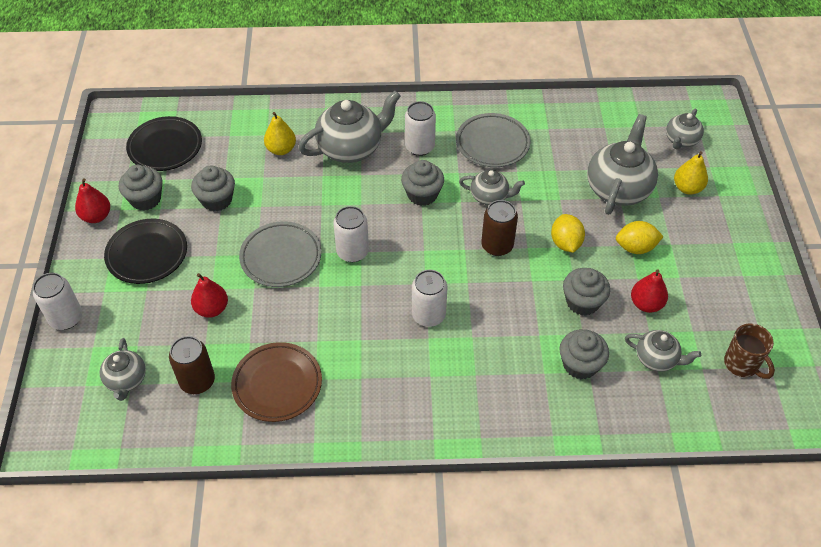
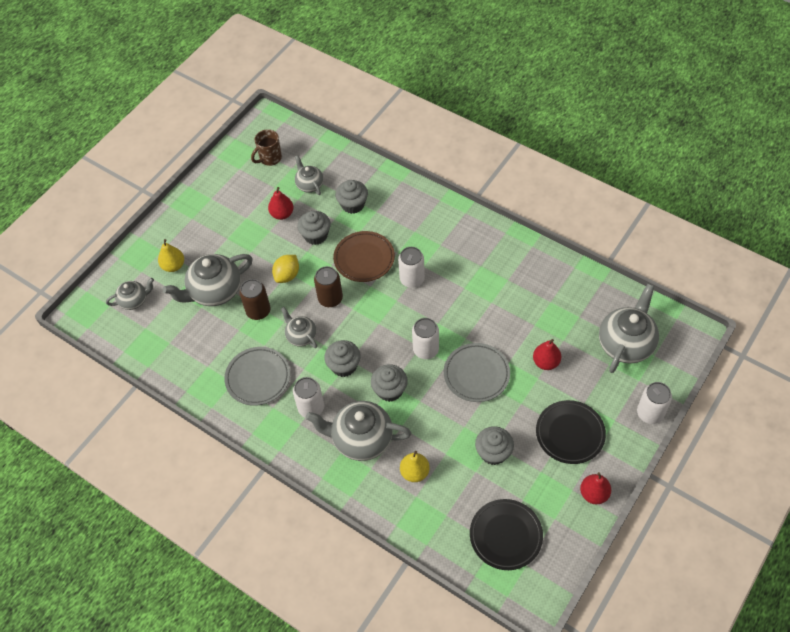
camera: 140 degrees left, 5 degrees up
grey teapot [100,338,146,401] -> grey teapot [599,284,659,373], size x1.80
grey cupcake [119,165,163,211] -> grey cupcake moved to [371,364,408,402]
brown can [169,336,215,394] -> brown can moved to [239,279,271,320]
brown plate [231,342,322,422] -> brown plate moved to [333,231,395,282]
yellow lemon [616,221,664,254] -> none
brown mug [724,323,775,379] -> brown mug turned 135 degrees counterclockwise [251,129,282,166]

